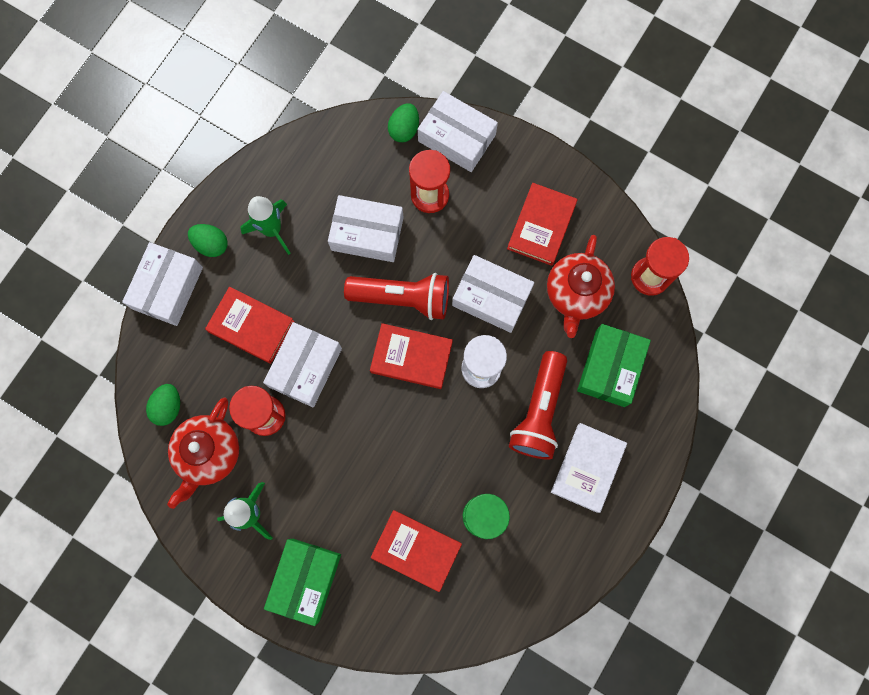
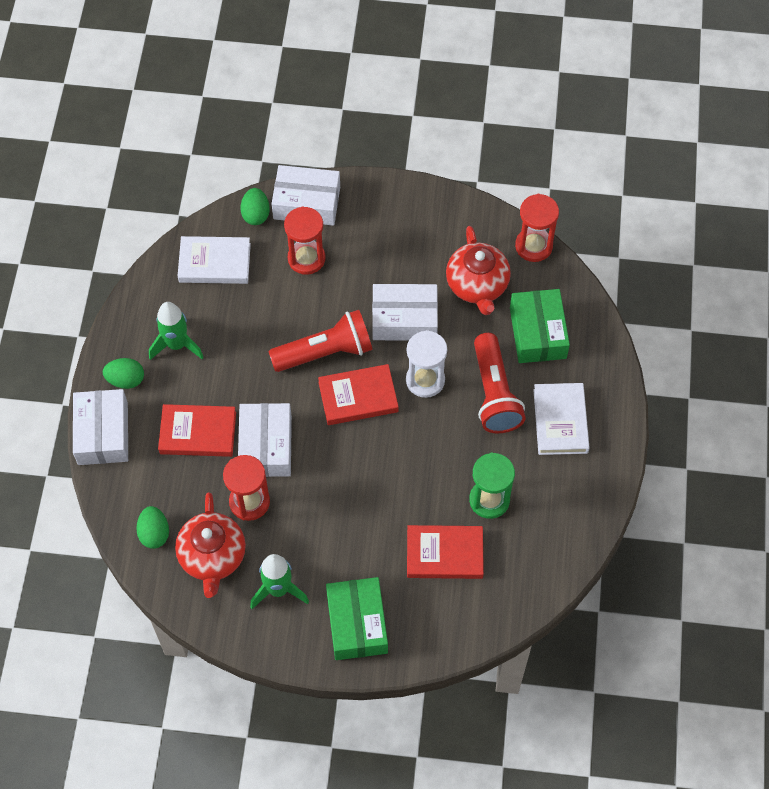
camera: 25 degrees left, 15 degrees down
white box [328,195,404,262] -> none
red book [507,183,578,266] -> none
none -> white book [178,236,251,284]

